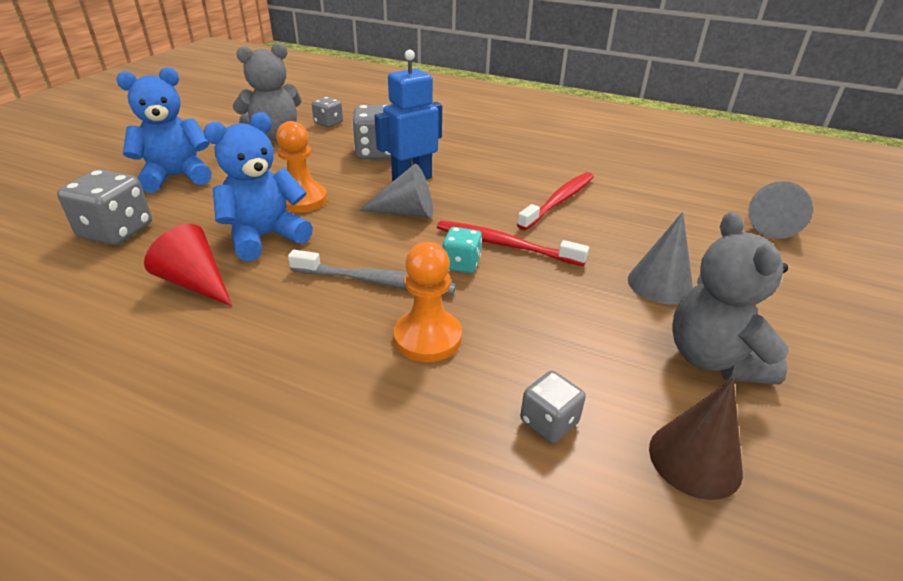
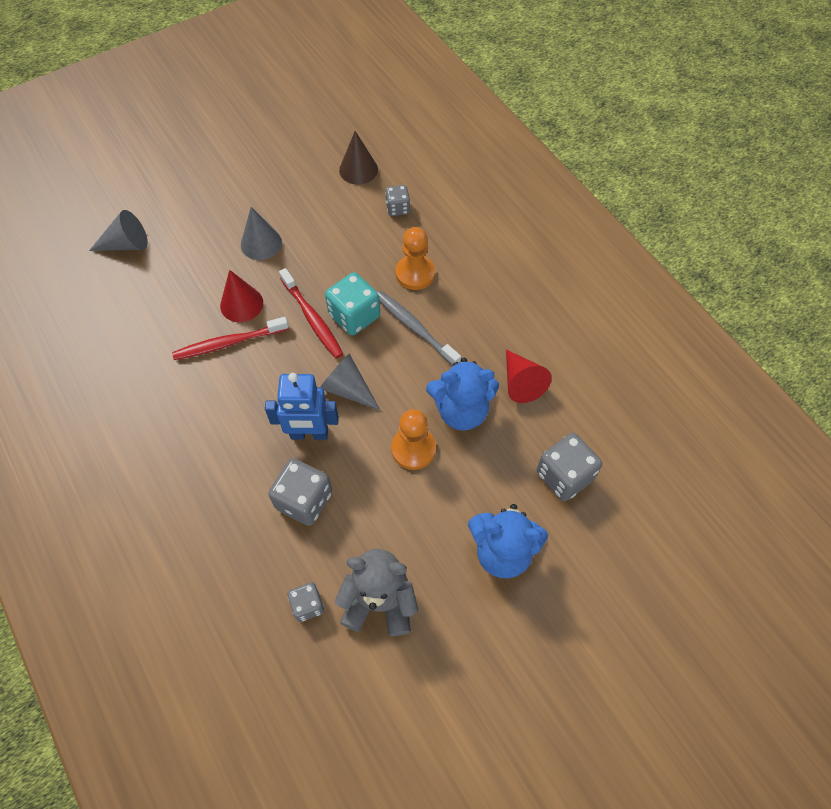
camera: 145 degrees left, 25 degrees up
turquoise dice [442,227,482,273] -> turquoise dice [325,272,380,335], size x1.71
grey teddy bear [672,212,789,385] -> none
none -> red cone [220,270,263,322]

